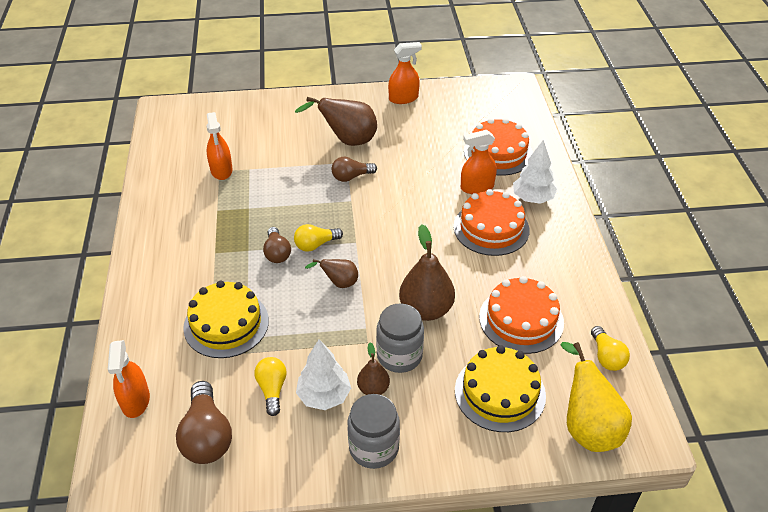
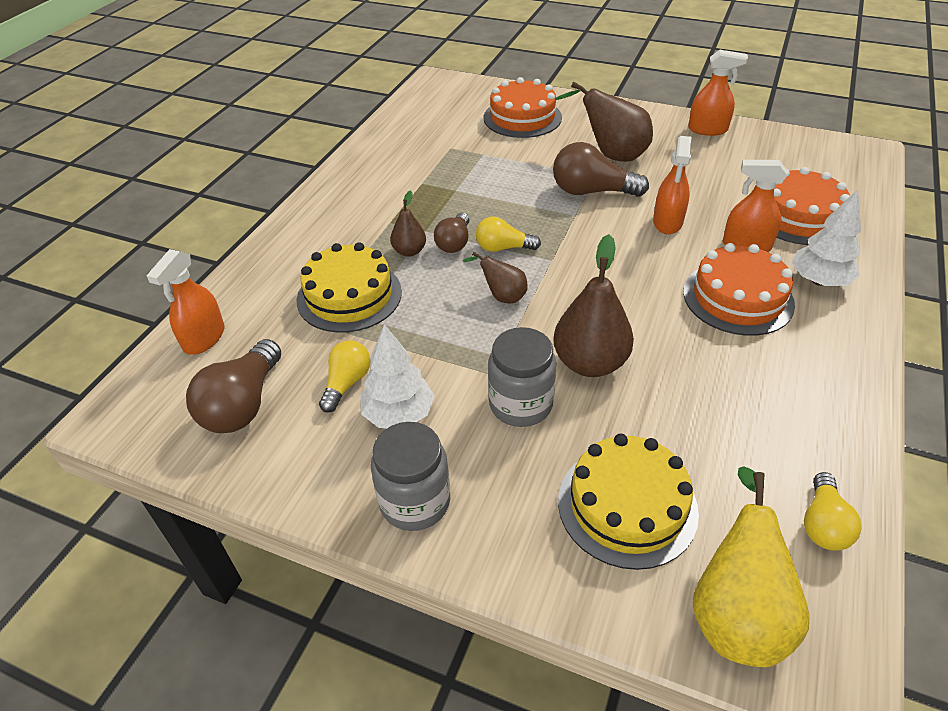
camera: 30 degrees right, 0 degrees up
orange spray bottle [207,112,233,180] -> orange spray bottle moved to [653,136,692,234]
brown light bulb [331,157,377,182] -> brown light bulb [553,142,649,197], size x1.60
brown pear [357,343,390,395] -> brown pear moved to [390,190,426,257]
orange cake [479,276,564,354] -> orange cake moved to [484,77,562,138]

